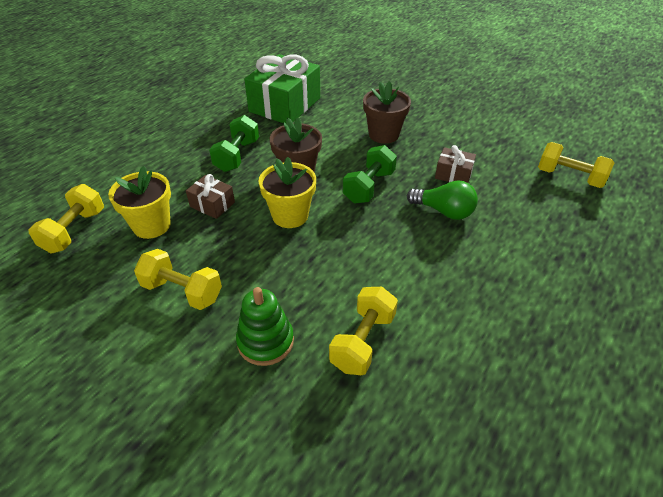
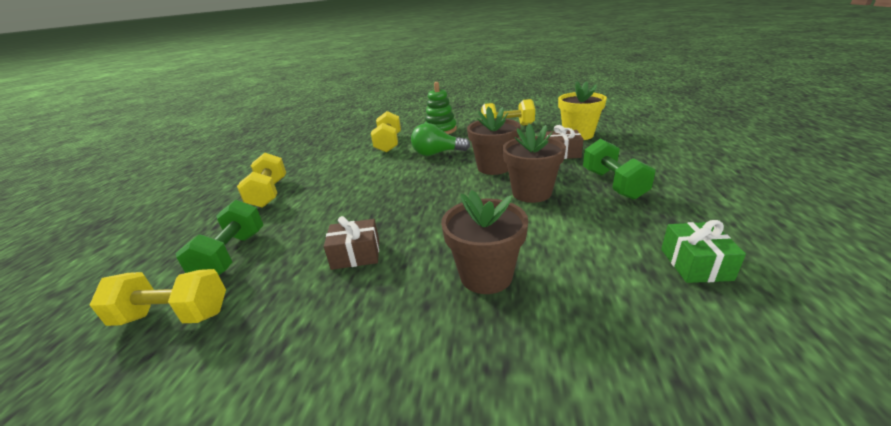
camera: 155 degrees right, 15 degrees down
yellow dumbbell [28,184,104,253] -> yellow dumbbell moved to [237,153,286,208]
green gift [244,54,320,123] -> green gift [661,220,746,283], size x0.47
yellow flower pot [259,157,316,228] -> brown flower pot [467,106,520,175]
green dumbbell [343,145,397,204] -> green dumbbell moved to [176,200,263,275]
green light bulb [407,180,478,220] -> green light bulb moved to [411,123,470,156]

